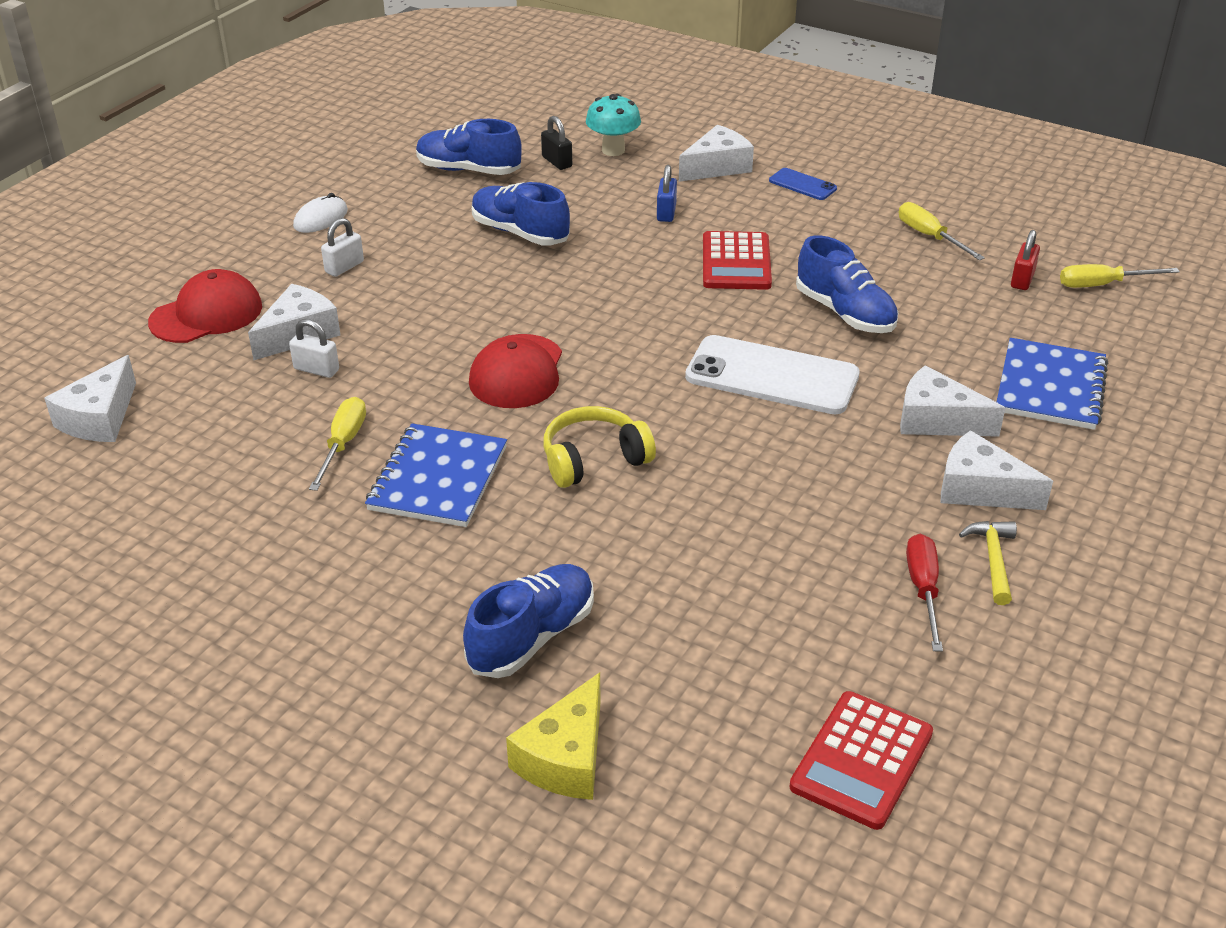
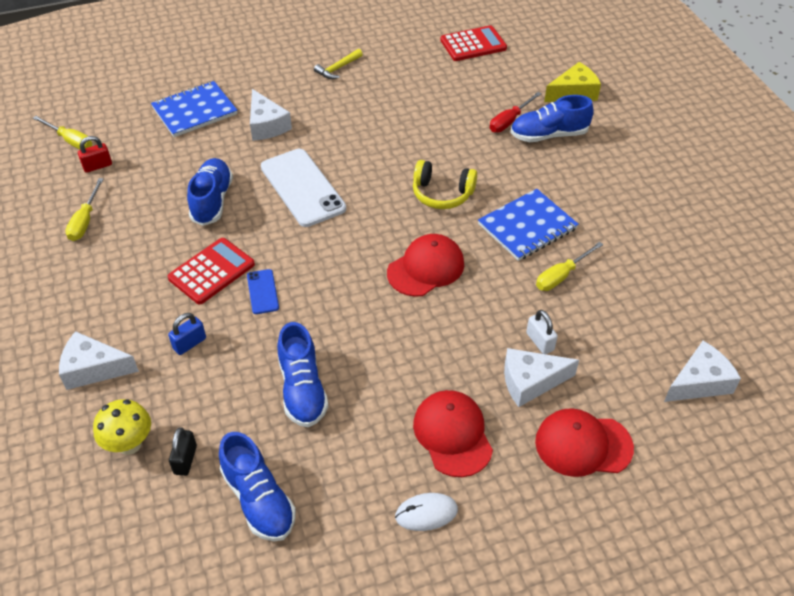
camera: 140 degrees left, 10 degrees up
white padlock [321,218,364,277] -> red cap [413,390,493,477]
turquoise mushroom [586,94,641,156] -> yellow mushroom [93,399,151,455]
blue phone [769,168,837,200] -> blue phone moved to [247,269,279,314]
red screwdriver [906,534,943,652] -> red screwdriver moved to [490,92,542,133]
white cheese [941,430,1053,510] -> none

